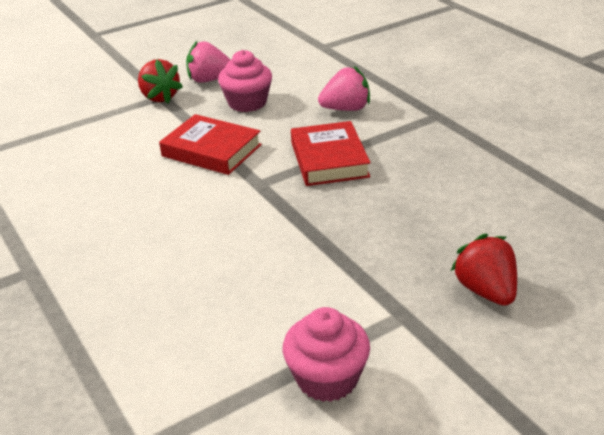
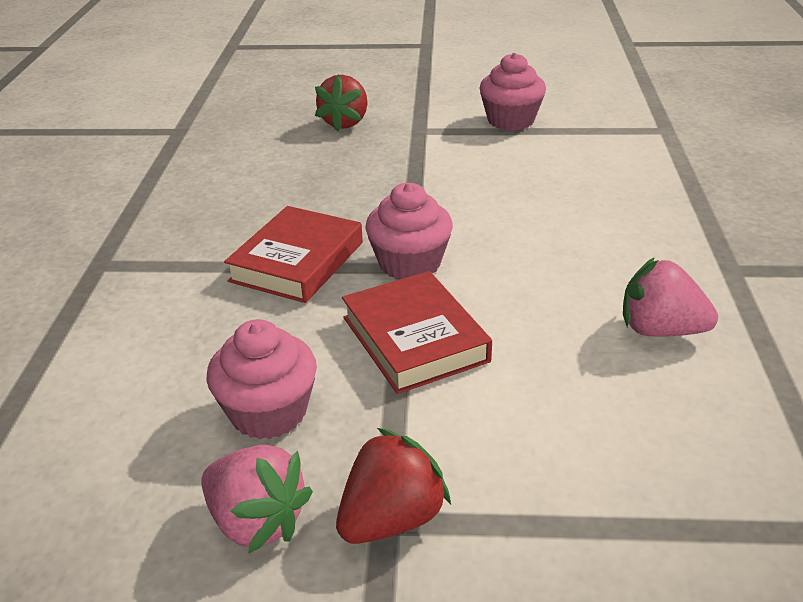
camera: 145 degrees left, 0 degrees up
red strawberry [138,59,183,103] -> red strawberry turned 45 degrees clockwise [336,428,451,544]
pink strawberry [318,66,370,111] -> pink strawberry moved to [623,257,718,337]
none -> pink cupcake [365,183,453,279]

